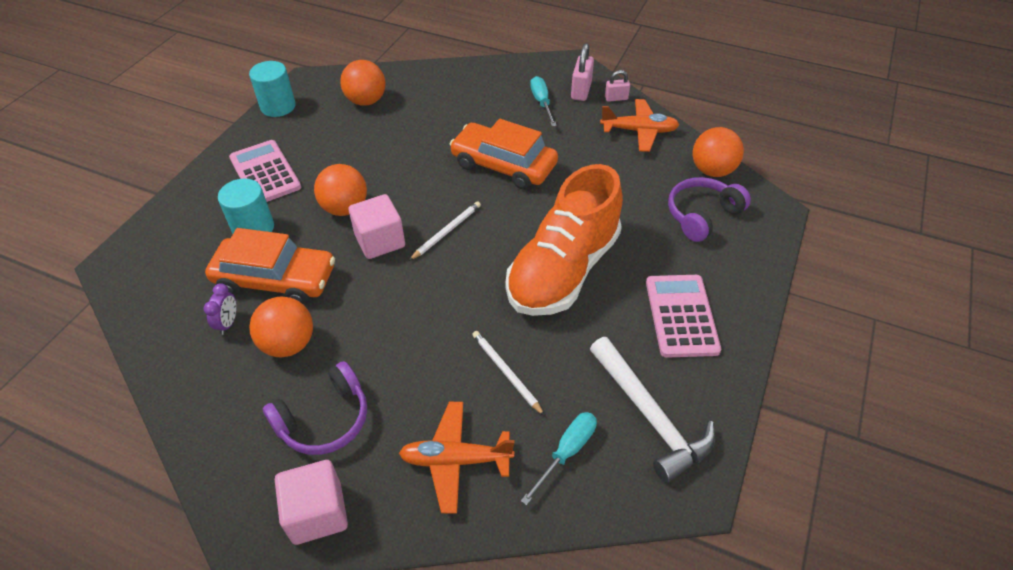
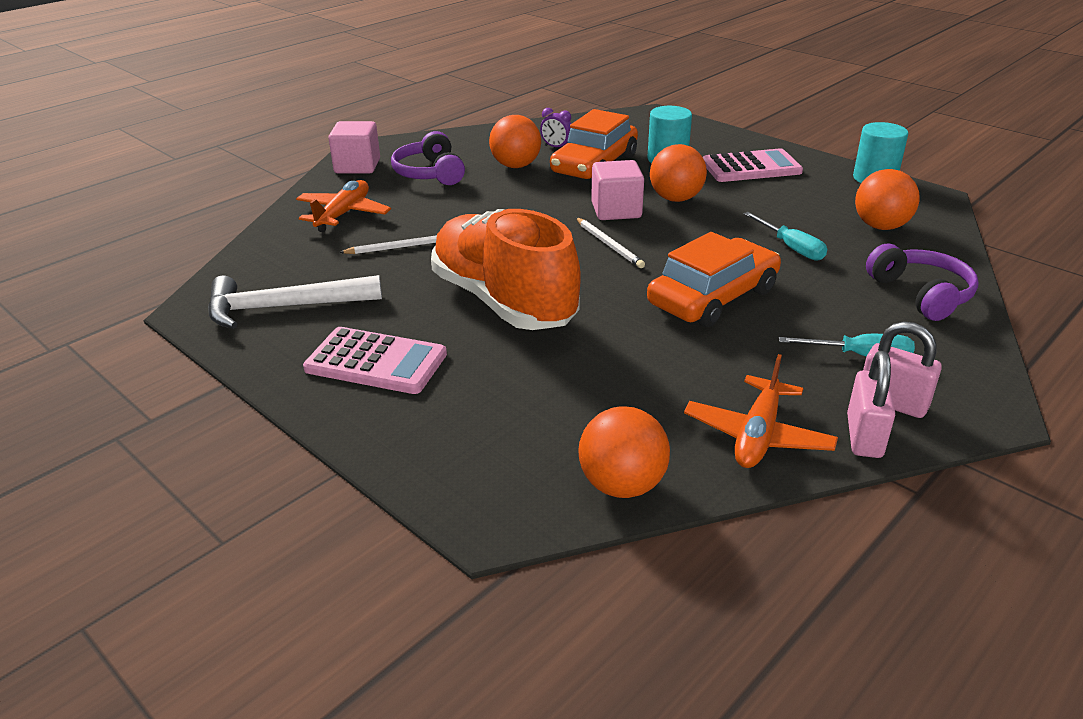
camera: 110 degrees right, 15 degrees down
turquoise screwdriver [521,412,597,505] -> turquoise screwdriver moved to [744,212,827,261]
pink padlock [605,70,630,102] -> pink padlock [847,351,895,458], size x1.59
purple headphones [668,177,751,242] -> purple headphones moved to [866,244,979,321]

